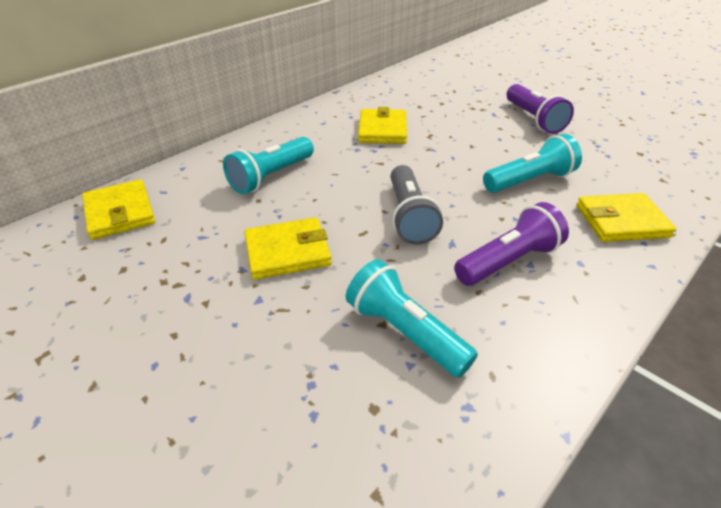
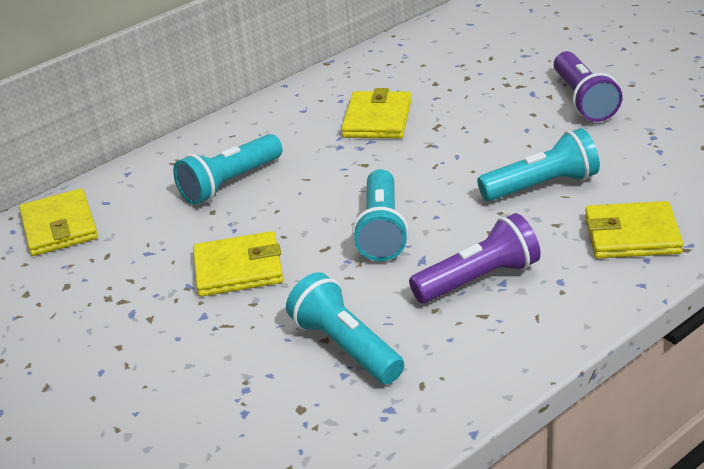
camera: 10 degrees right, 5 degrees down
grey flashlight [390,165,443,245] -> turquoise flashlight [352,169,409,261]

